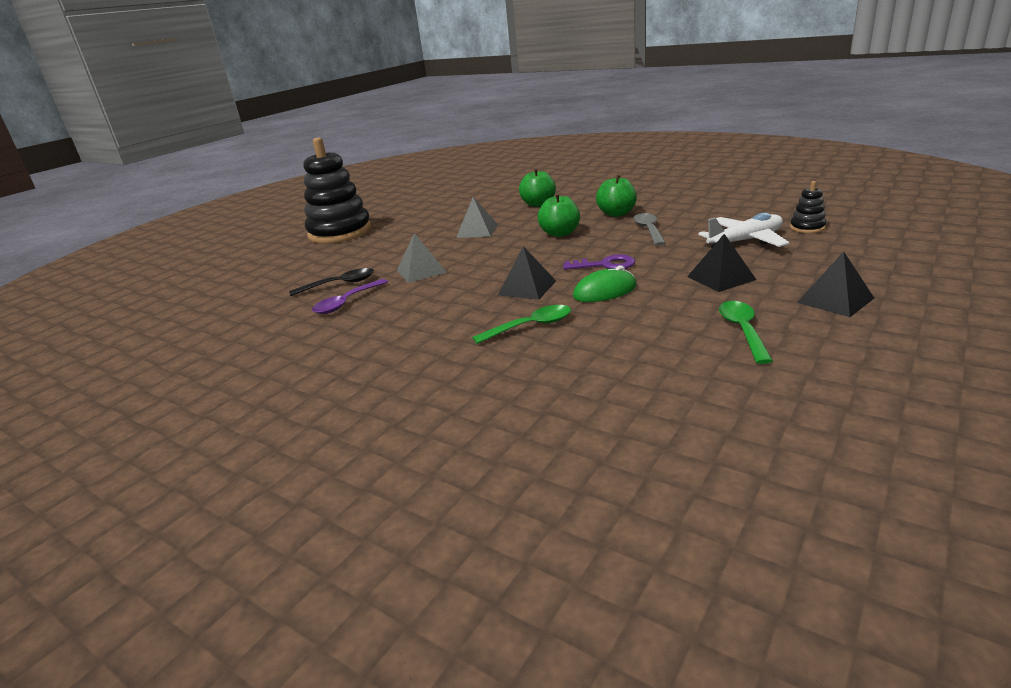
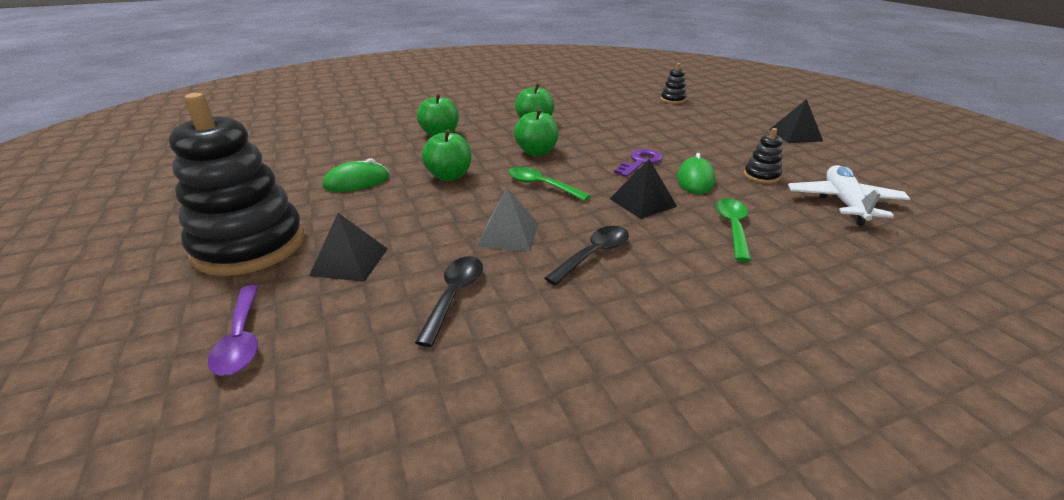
camera: 60 degrees left, 5 degrees up
purple spoon [312,279,388,314] -> purple spoon moved to [208,285,259,376]
grey pyramid [456,197,498,238] -> green apple [422,129,472,181]
grey spoon [633,213,666,246] -> none
black pyramid [687,234,756,292] -> black pyramid moved to [309,213,388,282]
white plane [698,213,789,248] -> white plane moved to [788,165,910,225]
green spoon [719,301,773,364] -> green spoon moved to [508,167,590,201]
none -> green mouse [323,158,389,192]
none -> black spoon [545,226,629,286]
none -> black stacking toy [744,128,783,184]

